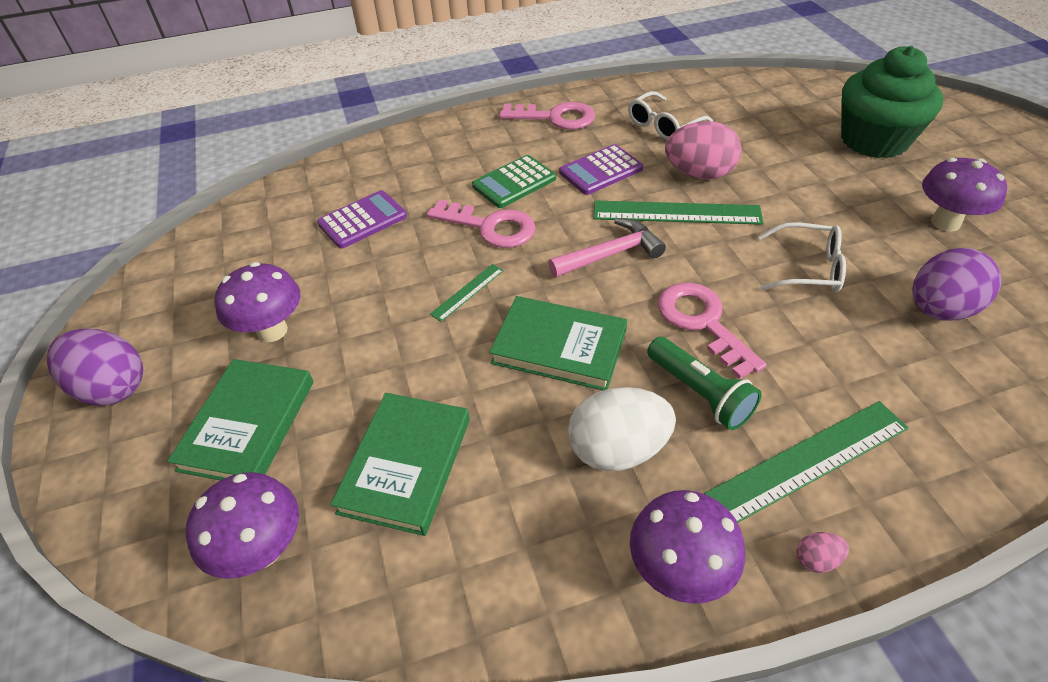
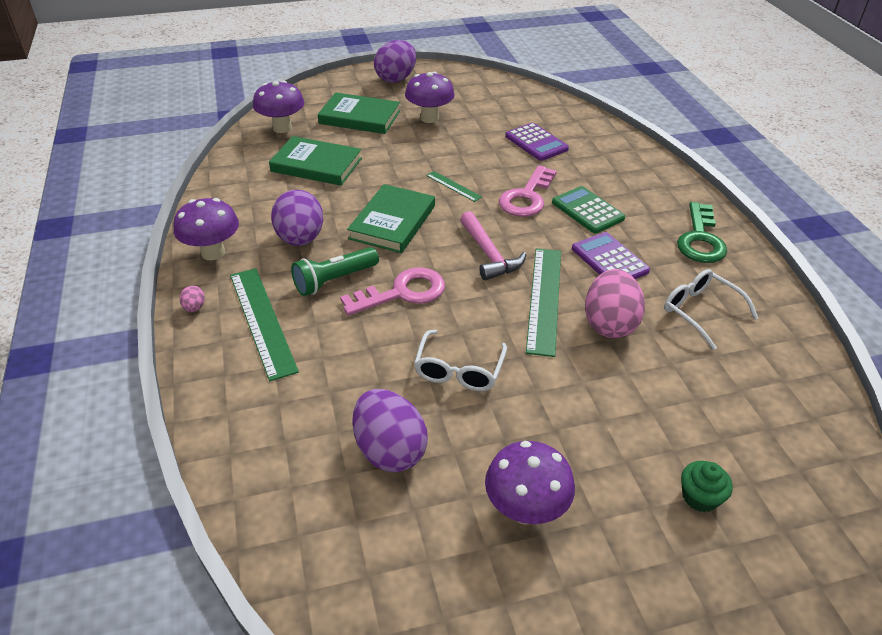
camera: 90 degrees right, 5 degrees down
pink key [499,102,595,129] -> green key [677,202,727,263]
white egg [568,387,676,471] -> purple egg [271,190,323,246]
green cupcake [841,46,943,158] -> green cupcake [681,461,733,512], size x0.41

